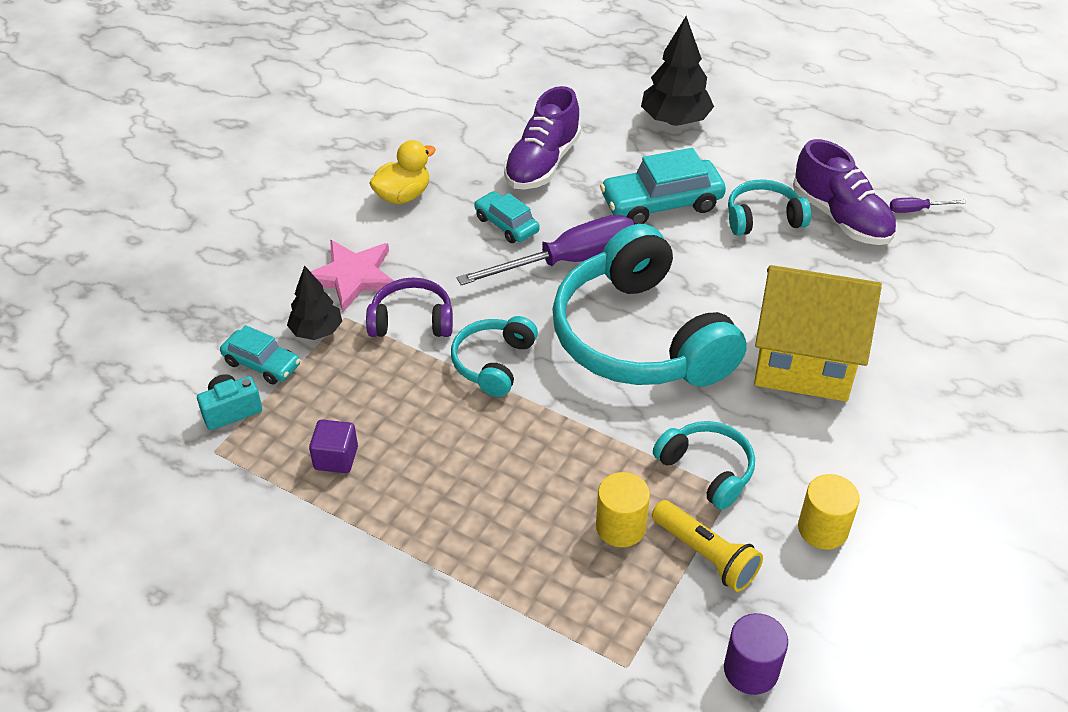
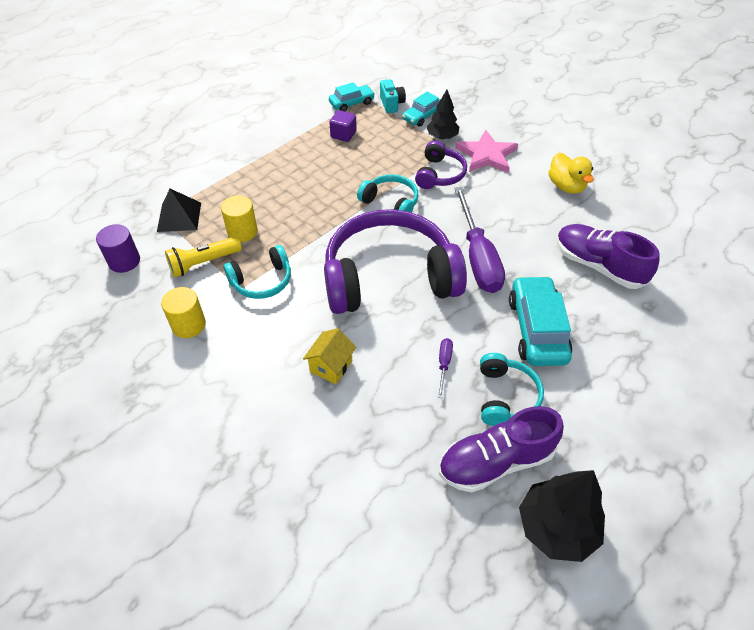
camera: 105 degrees right, 5 degrees up
turquoise car [474,191,540,243] -> turquoise car moved to [329,82,375,111]
turquoise headphones [552,224,747,386] -> purple headphones [324,209,467,314]
black tree [641,16,714,126] -> black tree moved to [519,470,605,562]
yellow house [754,265,882,402] -> yellow house [303,328,356,384], size x0.44
purple screwdriver [890,198,966,213] -> purple screwdriver moved to [438,338,453,398]
none -> black pyramid [157,189,201,232]

